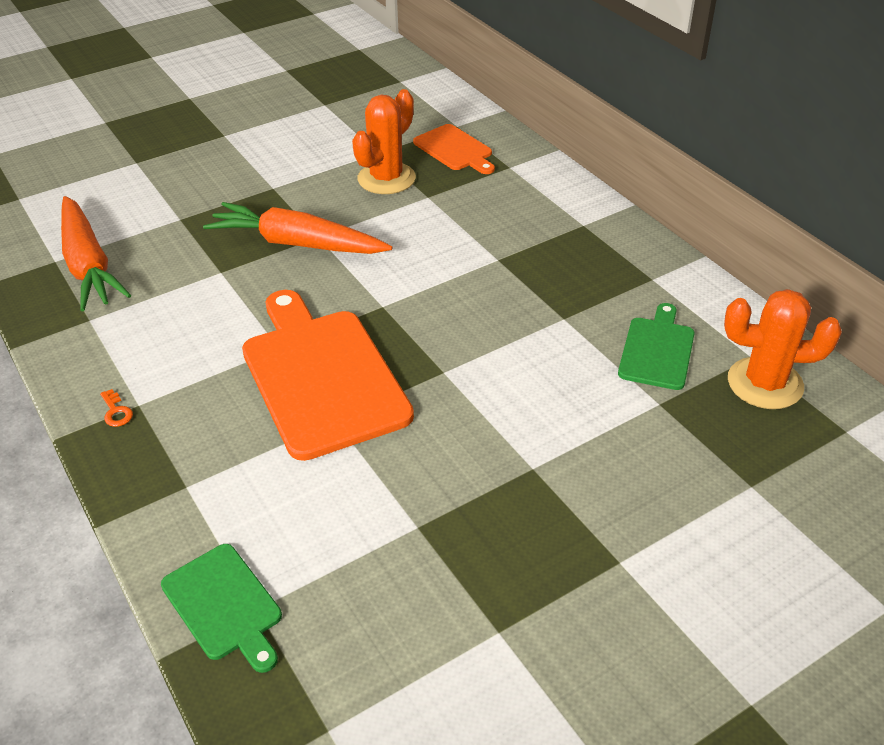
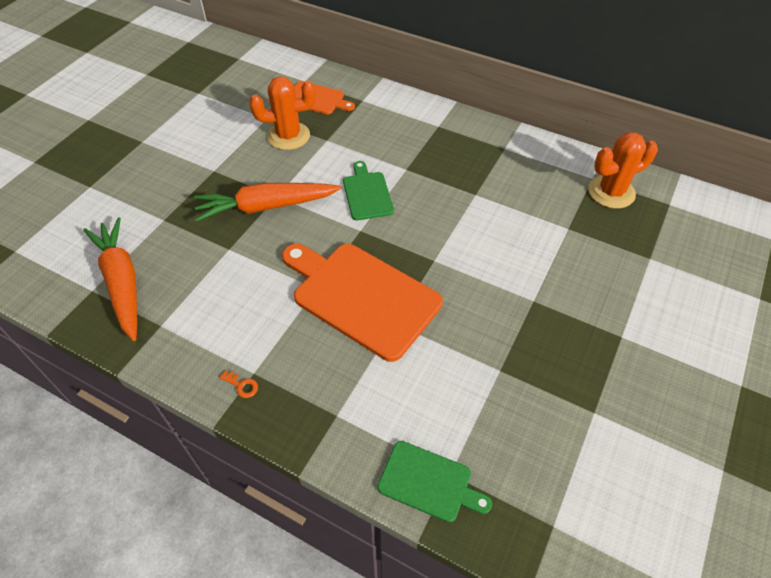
camera: 30 degrees left, 10 degrees up
orange carrot [61,196,131,311] -> orange carrot turned 150 degrees counterclockwise [84,217,137,341]
orange cactus [352,89,416,194] -> orange cactus turned 75 degrees clockwise [249,76,316,150]
green cutting board [618,303,695,390] -> green cutting board moved to [343,161,394,220]

